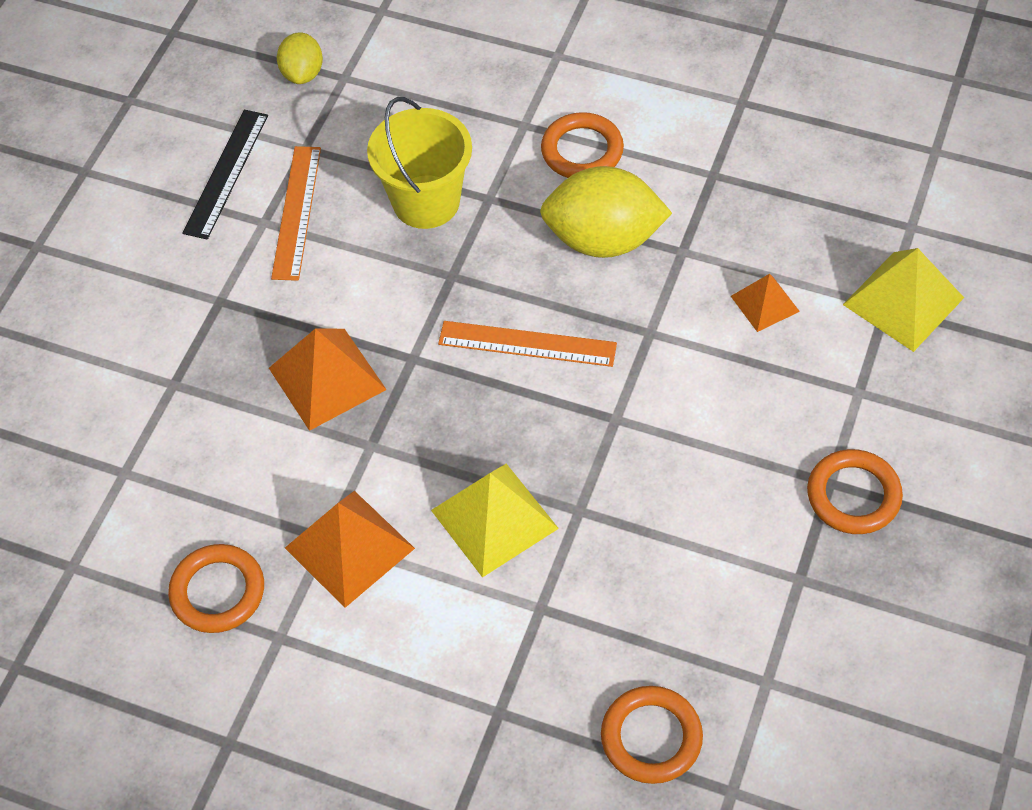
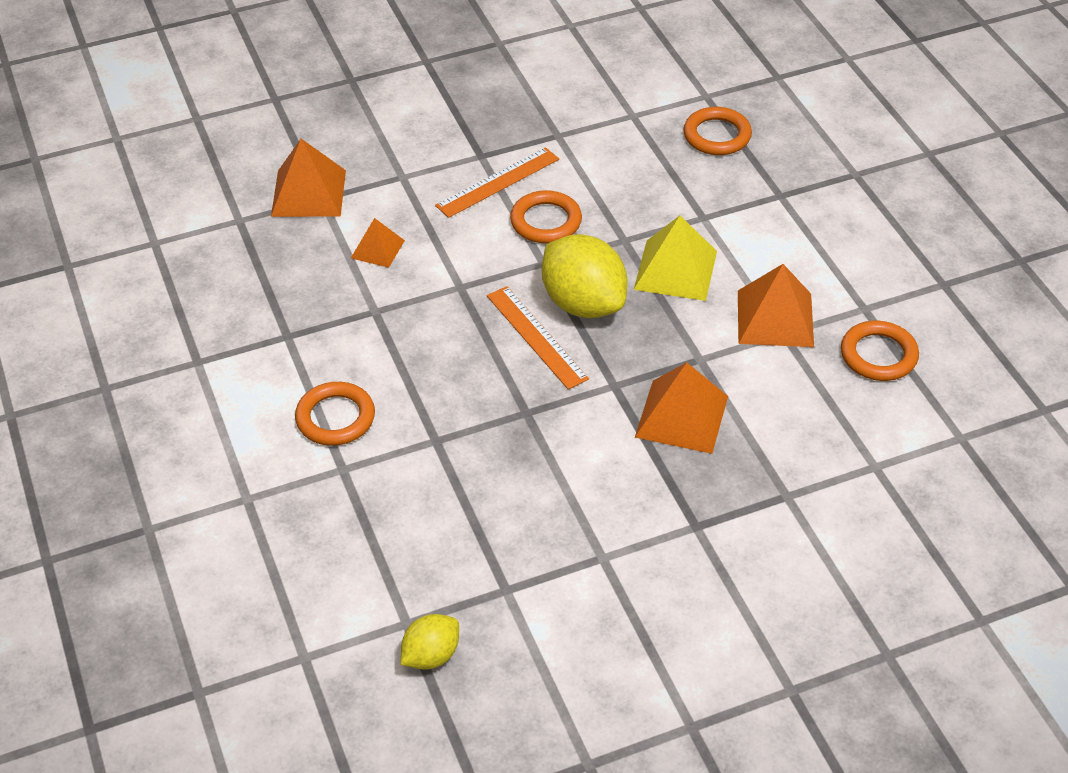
camera: 135 degrees left, 10 degrees down
black ruler [182,110,268,240] -> none
orange ruler [271,146,321,281] -> orange ruler moved to [435,147,559,218]
yellow bucket [367,97,472,229] -> none
yellow lemon [540,166,672,258] -> yellow lemon moved to [542,234,628,318]
orange ring [807,449,903,534] -> orange ring moved to [510,190,582,243]
yellow pyramid [843,248,964,352] -> orange pyramid [271,139,346,217]

